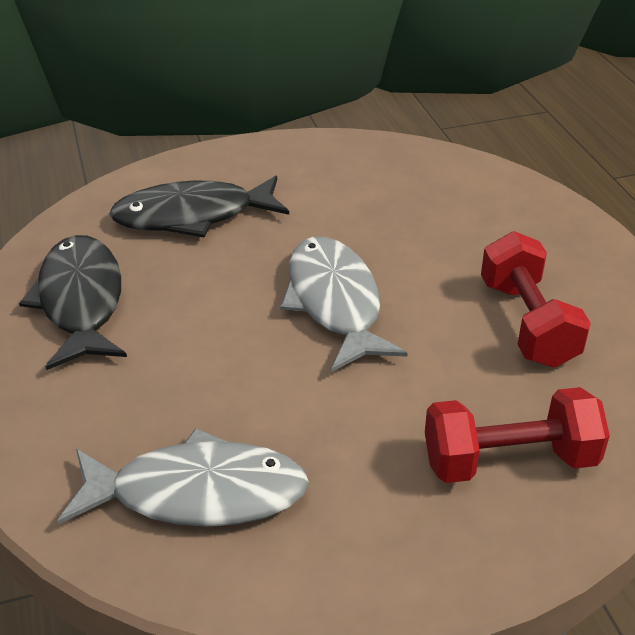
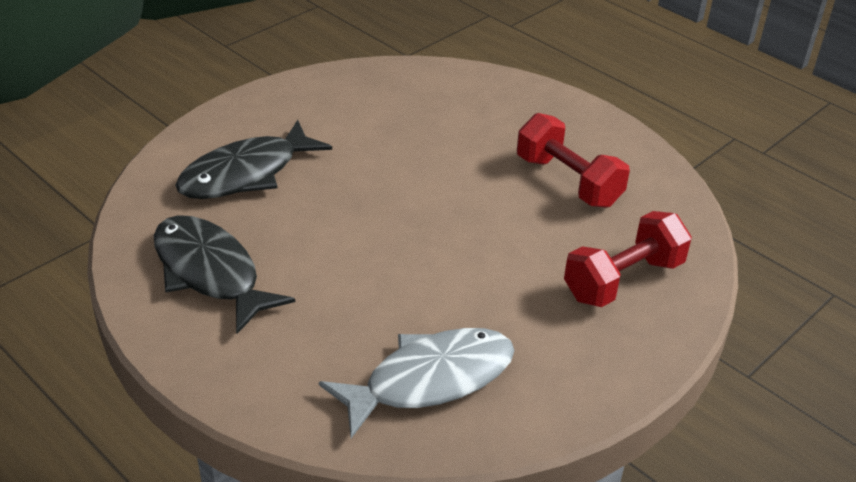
camera: 30 degrees left, 0 degrees up
grey fish [280,237,408,372] -> none

